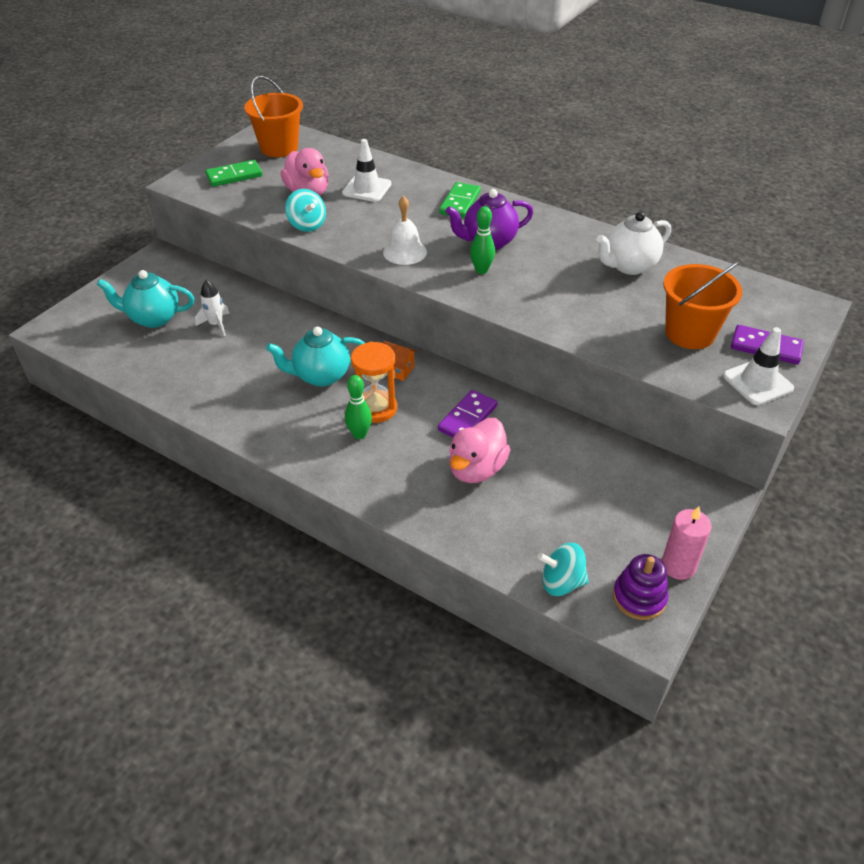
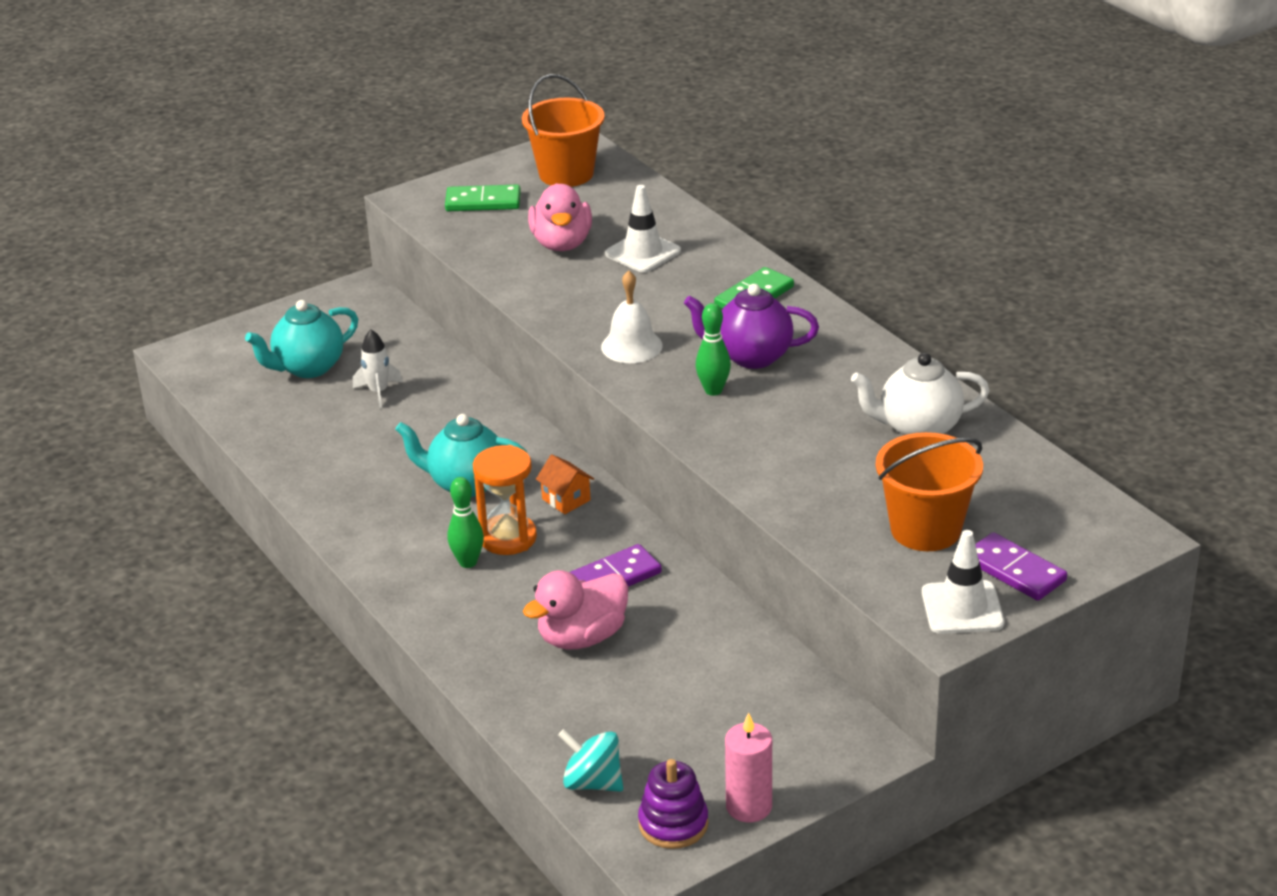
camera: 25 degrees right, 10 degrees down
turquoise teapot [97,270,194,328] -> turquoise teapot turned 60 degrees counterclockwise [245,300,358,378]
turquoise spinning top [285,189,326,232] -> none

